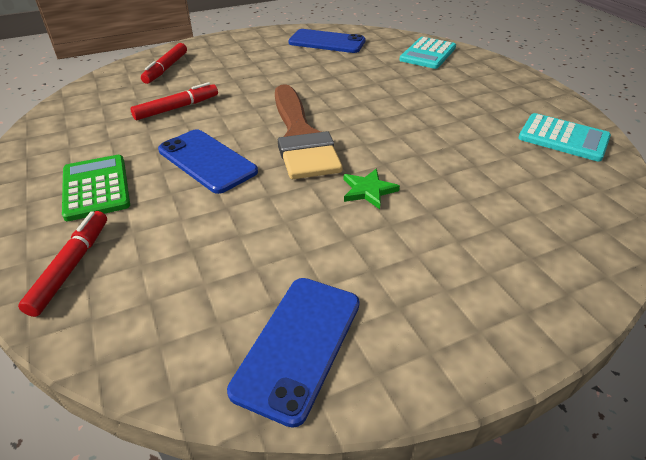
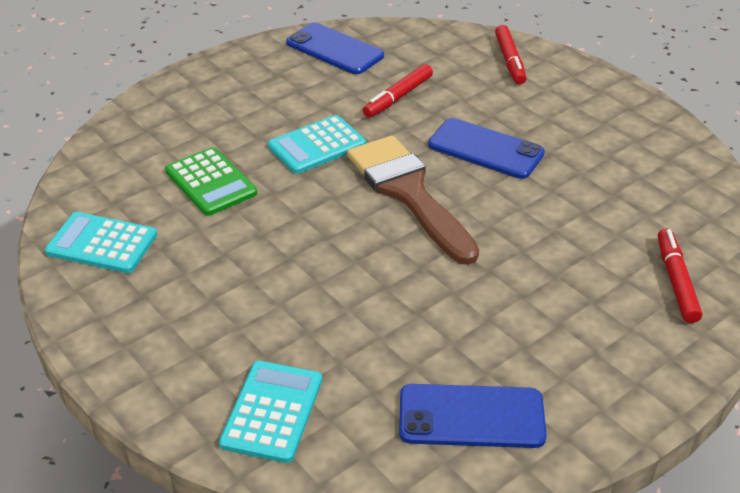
camera: 165 degrees right, 0 degrees up
green calculator [62,155,130,221] -> green calculator moved to [165,147,257,216]
red marker [131,82,218,120] -> red marker moved to [363,64,433,118]
blue phone [227,278,360,428] -> blue phone turned 60 degrees counterclockwise [286,23,384,74]
green star [343,169,400,209] -> turquoise calculator [268,115,366,174]

